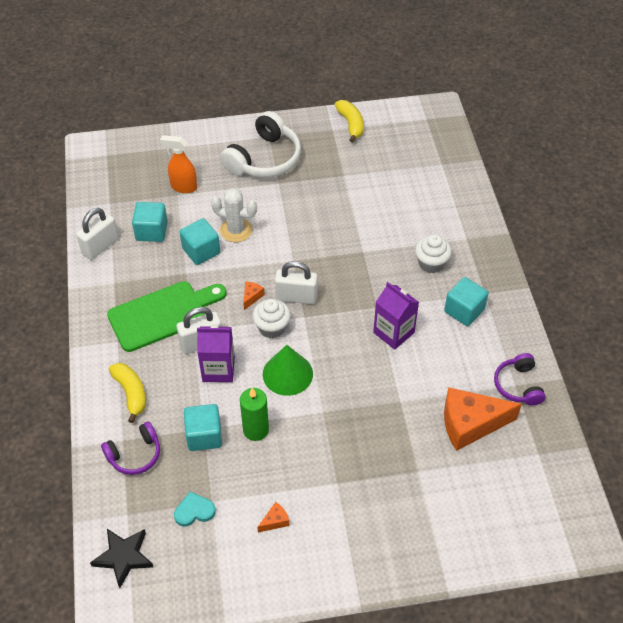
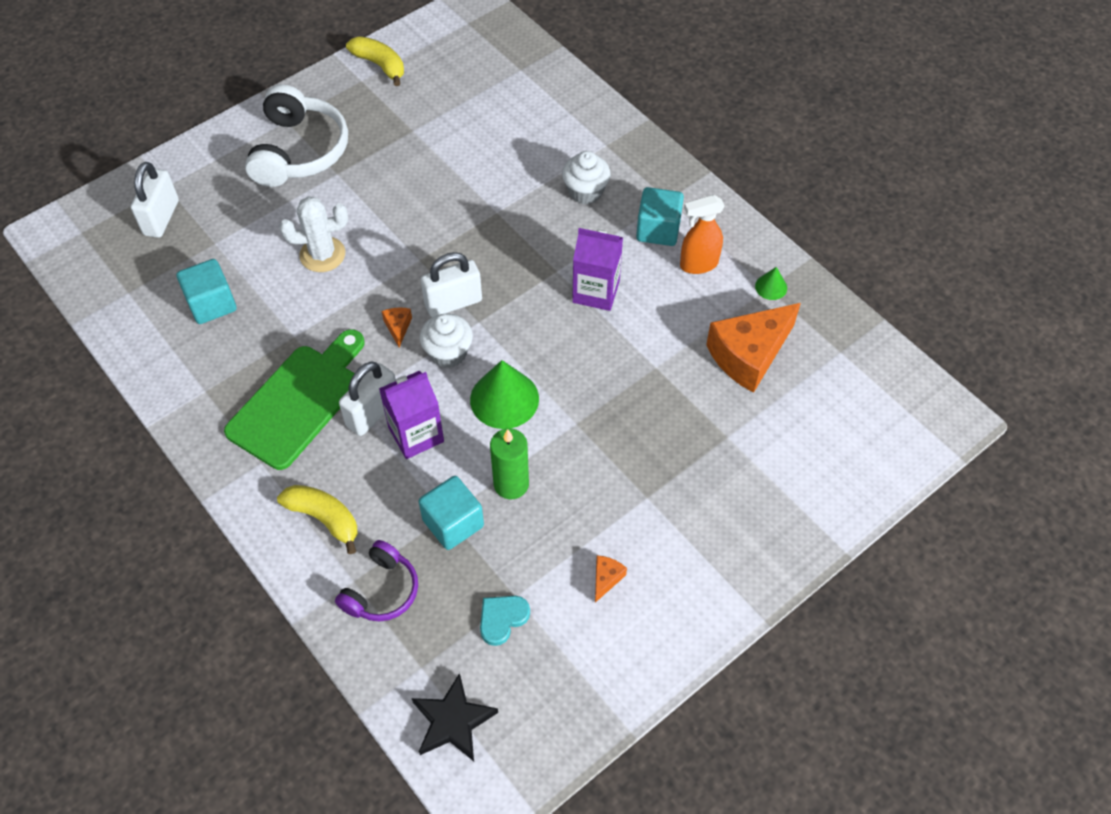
camera: 30 degrees left, 5 degrees up
white padlock [76,208,119,260] -> white padlock moved to [131,162,179,238]
orange spray bottle [160,135,197,193] -> orange spray bottle moved to [680,195,725,274]
turquoise cube [180,218,220,265] -> none
purple headphones [494,353,546,406] -> green cone [755,267,787,300]

